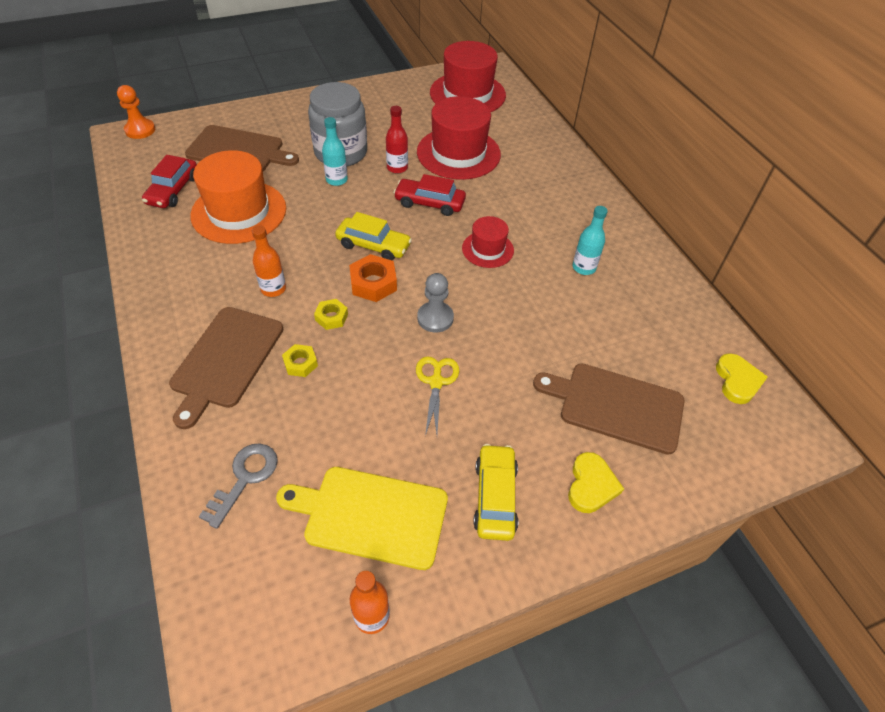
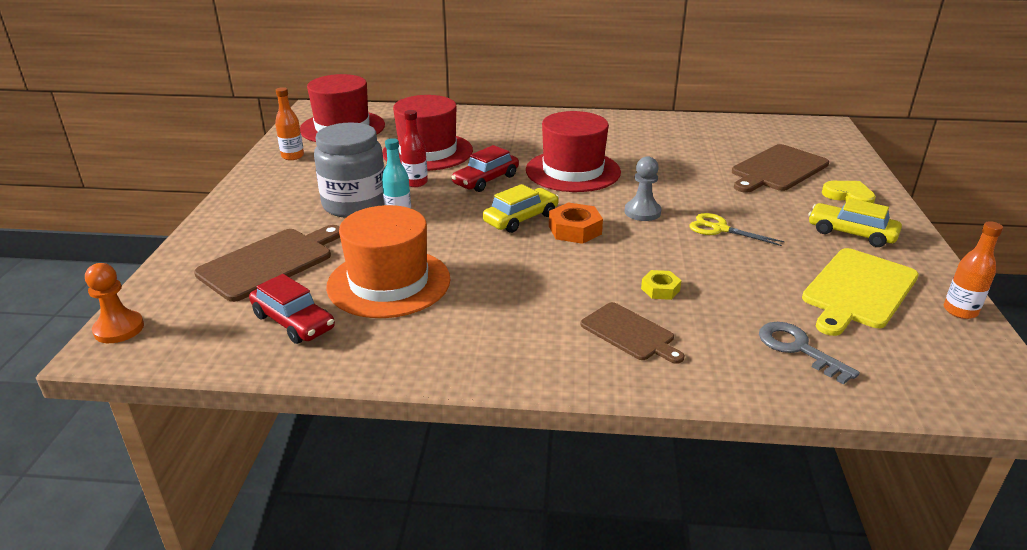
camera: 60 degrees left, 20 degrees down
brown cutting board [169,307,284,429] -> brown cutting board [580,302,684,364], size x0.63
orange bottle [252,225,286,297] -> orange bottle moved to [275,87,304,160]
yellow nut [314,299,348,330] -> none
red hat [462,216,514,268] -> red hat [526,111,621,192], size x1.85
turquoise bottle [573,206,608,275] -> none
yellow heart [716,353,768,404] -> none

